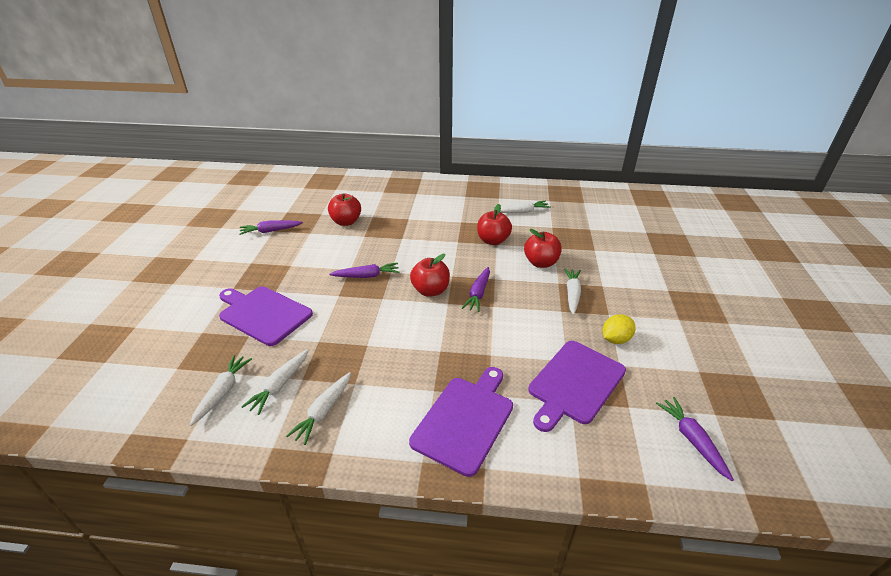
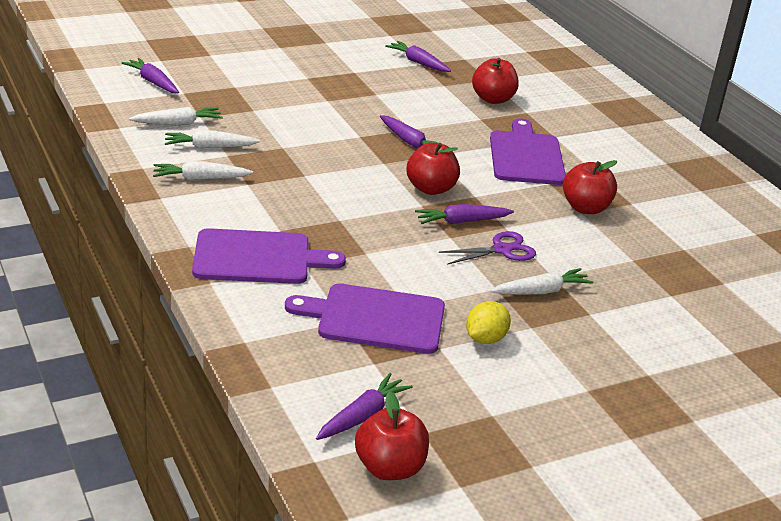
camera: 55 degrees right, 5 degrees down
purple cutting board [219,286,313,346] -> purple cutting board moved to [490,118,566,185]
white carrot [500,201,551,213] -> none
red apple [524,229,562,268] -> red apple moved to [355,391,429,480]
yellow lemon [603,314,636,344] -> yellow lemon turned 75 degrees counterclockwise [466,301,511,344]
none -> purple carrot [122,58,179,93]
none -> purple scissors [439,231,536,265]

